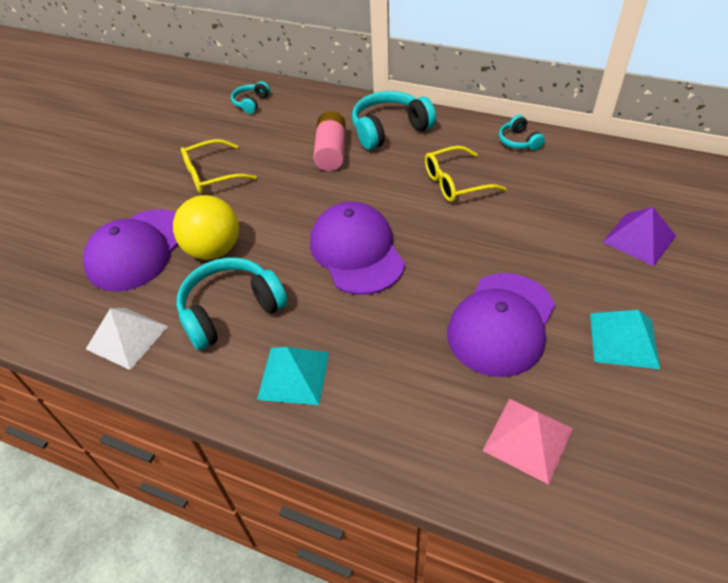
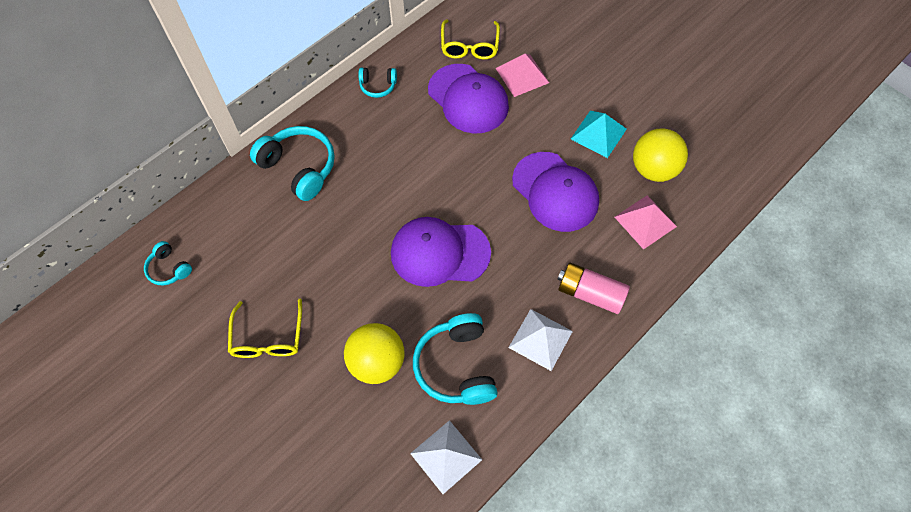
camera: 70 degrees left, 15 degrees up
purple cap [83,209,178,291] -> purple cap moved to [428,64,509,134]
turquoise pyramid [257,347,329,405] -> white pyramid [508,309,573,371]
pink battery [313,111,346,171] -> pink battery moved to [558,263,630,314]
turquoise headphones [352,91,436,150] -> turquoise headphones turned 135 degrees clockwise [250,126,335,201]
yellow glasses [425,146,507,202] -> yellow glasses moved to [441,19,500,59]
purple pyramid [603,207,676,266] -> pink pyramid [496,54,549,97]
none -> yellow ball [633,129,688,182]

